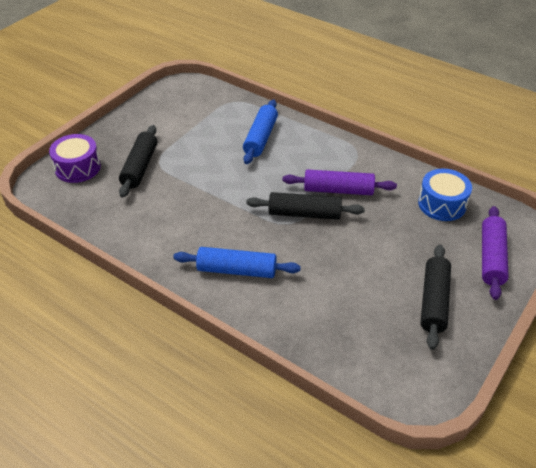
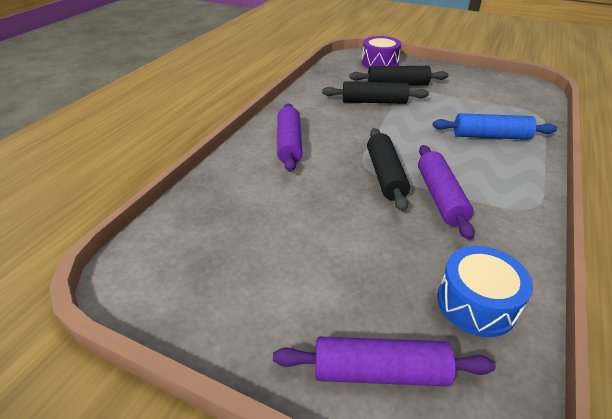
camera: 80 degrees right, 5 degrees down
blue rolling pin [173,247,301,278] -> purple rolling pin [277,103,302,172]
black rolling pin [420,245,451,350] -> black rolling pin moved to [322,81,429,104]

